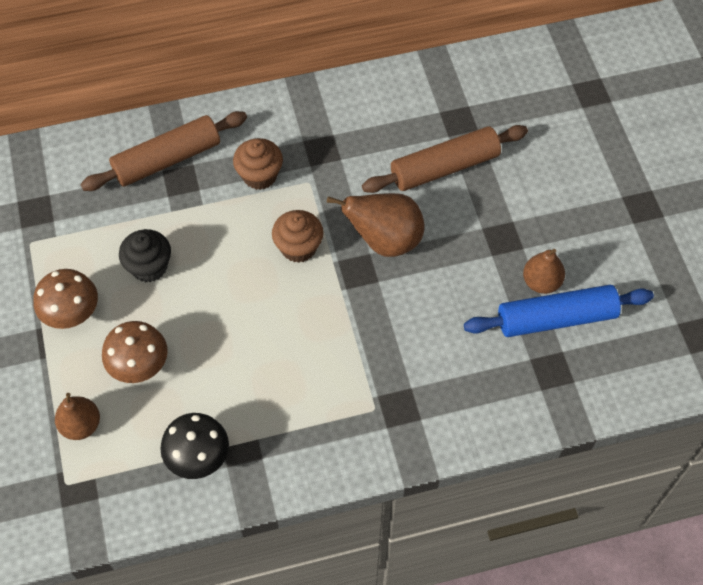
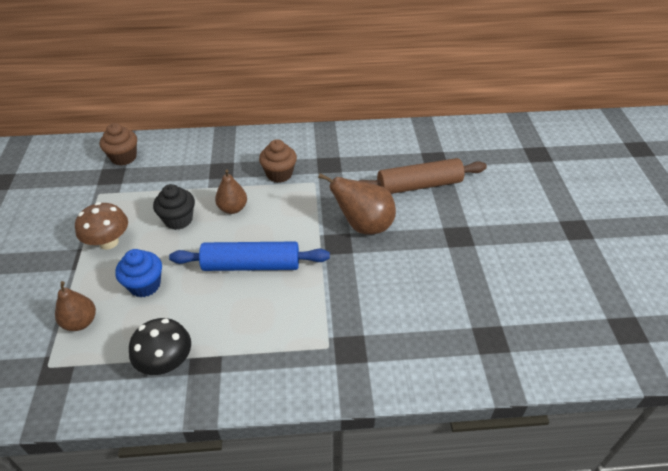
camera: 10 degrees right, 15 degrees down
brown rolling pin [80,111,247,191] -> none
brown mushroom [102,321,168,383] -> blue cupcake [115,249,162,297]
brown cupcake [272,210,323,263] -> brown cupcake moved to [100,123,137,165]
blue rolling pin [464,285,654,337] -> blue rolling pin moved to [169,241,330,271]
brown pear [523,249,565,294] -> brown pear moved to [215,170,247,214]

